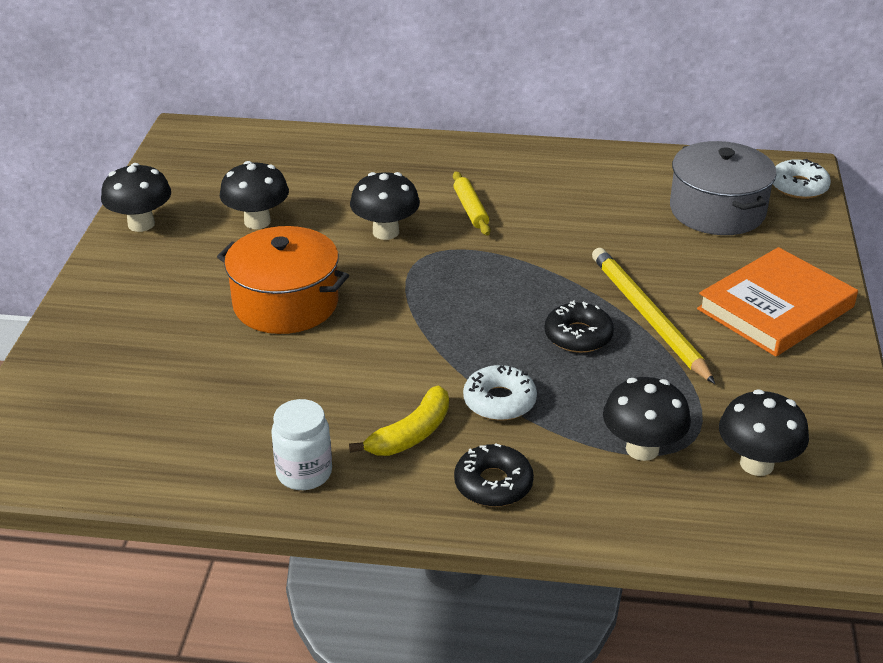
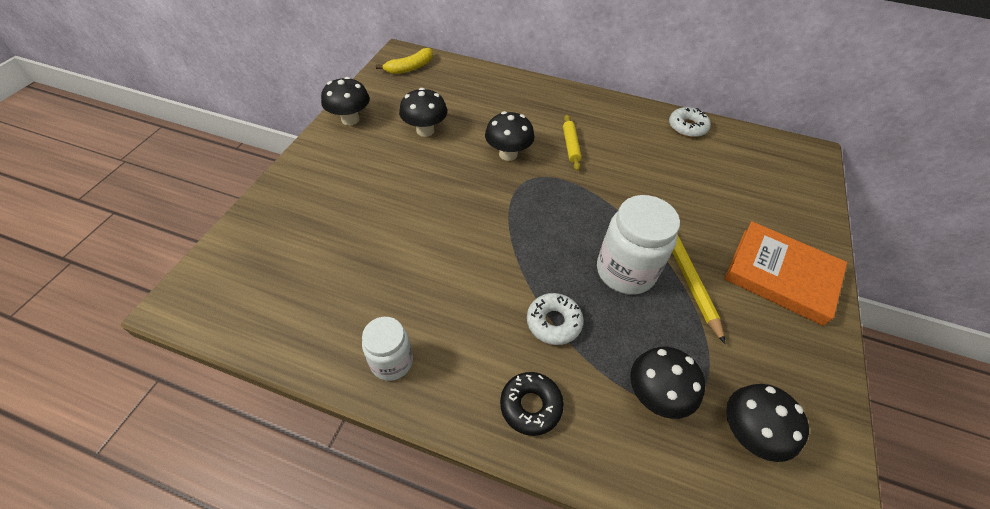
camera: 10 degrees right, 15 degrees up
orange pot [217,226,349,334] -> none
yellow banana [349,386,449,456] -> yellow banana moved to [376,48,433,74]
black donut [544,300,614,353] -> white jar [597,195,680,295]
grey pot [670,141,777,235] -> none
orange book [697,247,858,357] -> orange book turned 60 degrees clockwise [724,221,847,326]
white donut [773,159,831,199] -> white donut moved to [669,107,711,137]

